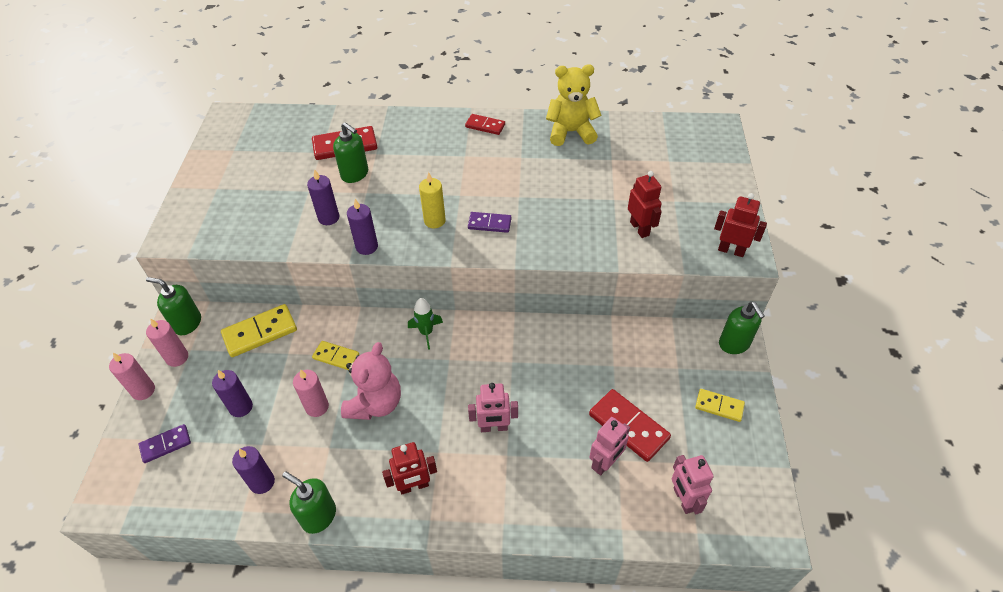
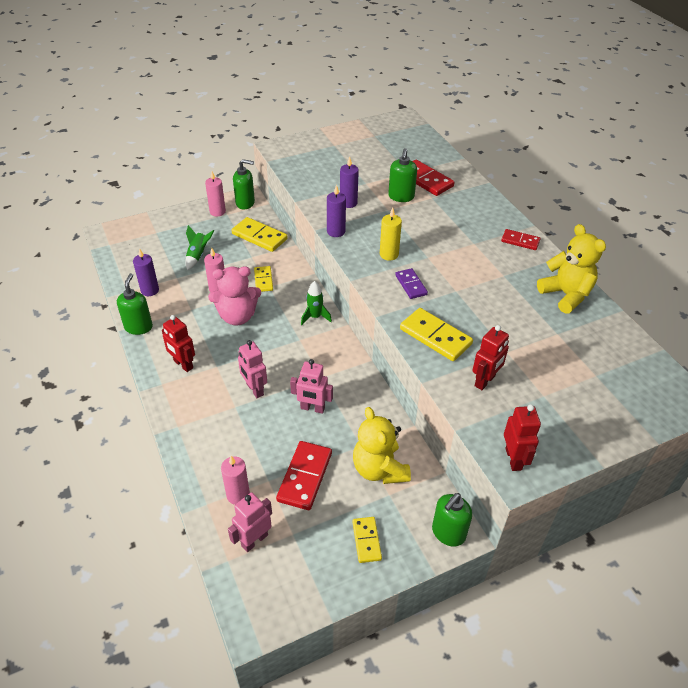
camera: 60 degrees right, 5 degrees down
pink candle [109,353,155,400] -> pink candle moved to [221,456,250,505]
purple domino [139,424,191,463] -> none
green soap dispenser [146,277,201,335] -> green soap dispenser turned 105 degrees clockwise [233,159,255,209]
purple candle [212,370,253,417] -> green rocket [185,225,214,270]
red domino [465,114,505,135] -> red domino turned 60 degrees counterclockwise [501,229,540,250]
pink robot [589,417,630,475] -> pink robot moved to [290,359,333,414]
none -> yellow teddy bear [353,407,411,484]
none -> yellow domino [400,308,473,361]

